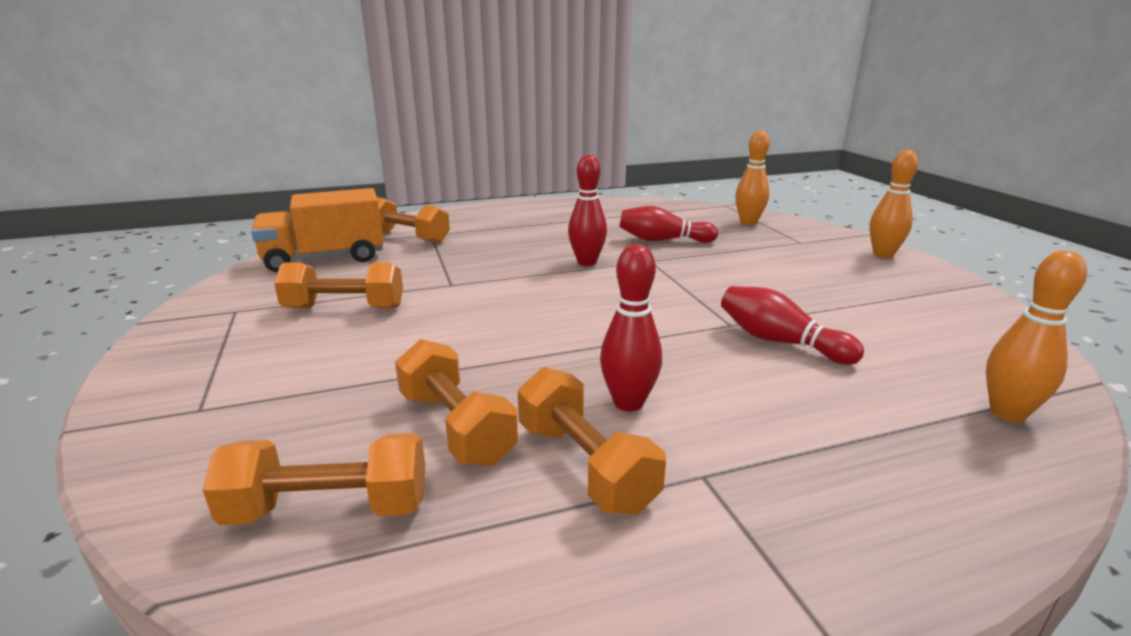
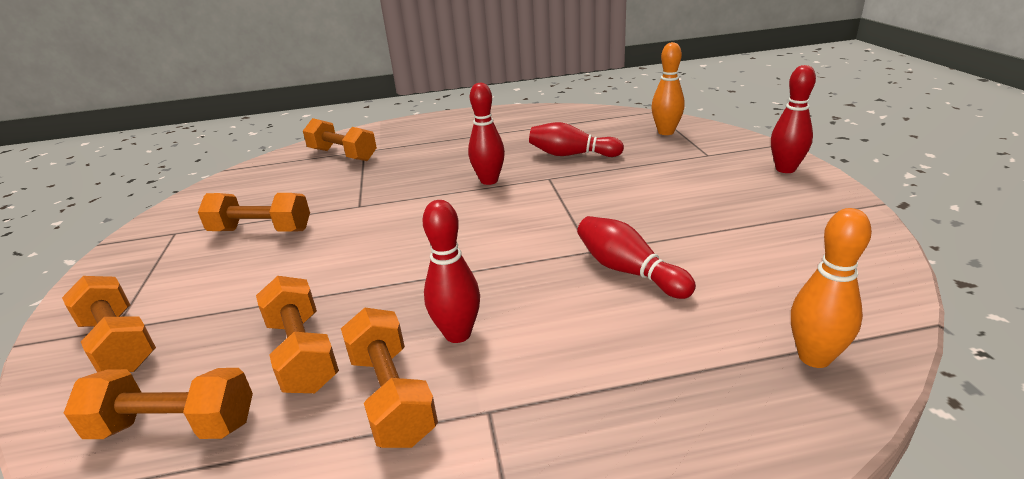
camera: 10 degrees right, 5 degrees up
orange truck [251,188,384,272] -> none
orange bowling pin [870,150,918,258] -> red bowling pin [771,65,816,173]
none -> orange dumbbell [62,276,156,372]

